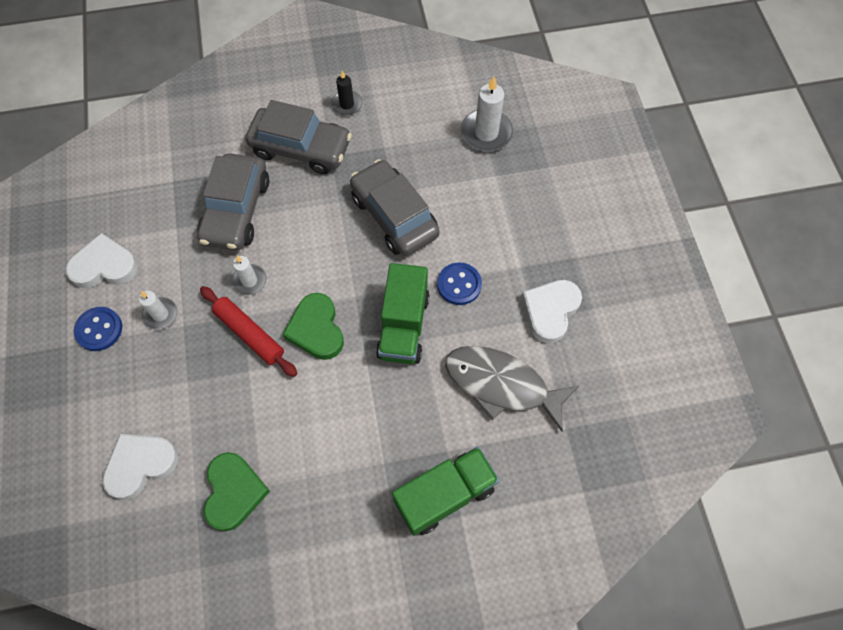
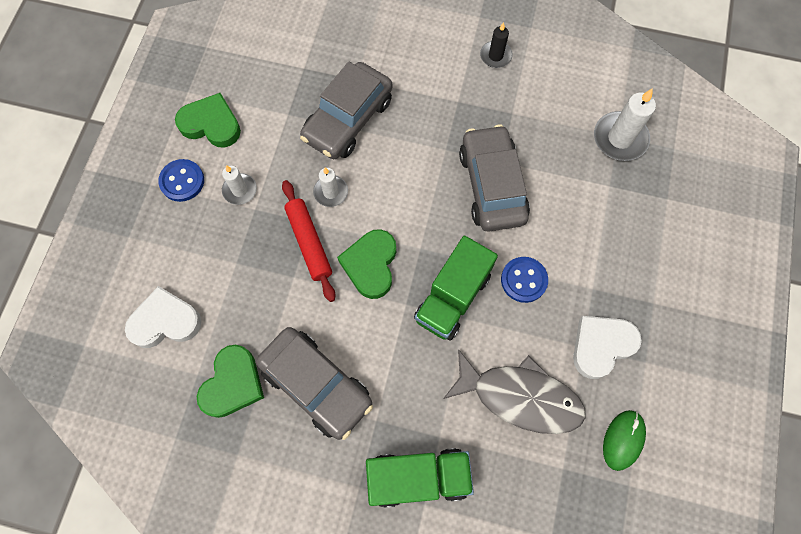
camera: 25 degrees right, 5 degrees up
white heart [66,233,138,288] -> green heart [175,93,241,148]
grey car [246,100,352,174] -> grey car moved to [256,327,373,440]
grey fish [445,346,579,432] -> grey fish turned 150 degrees clockwise [443,349,586,434]
none -> green mouse [603,410,646,471]

